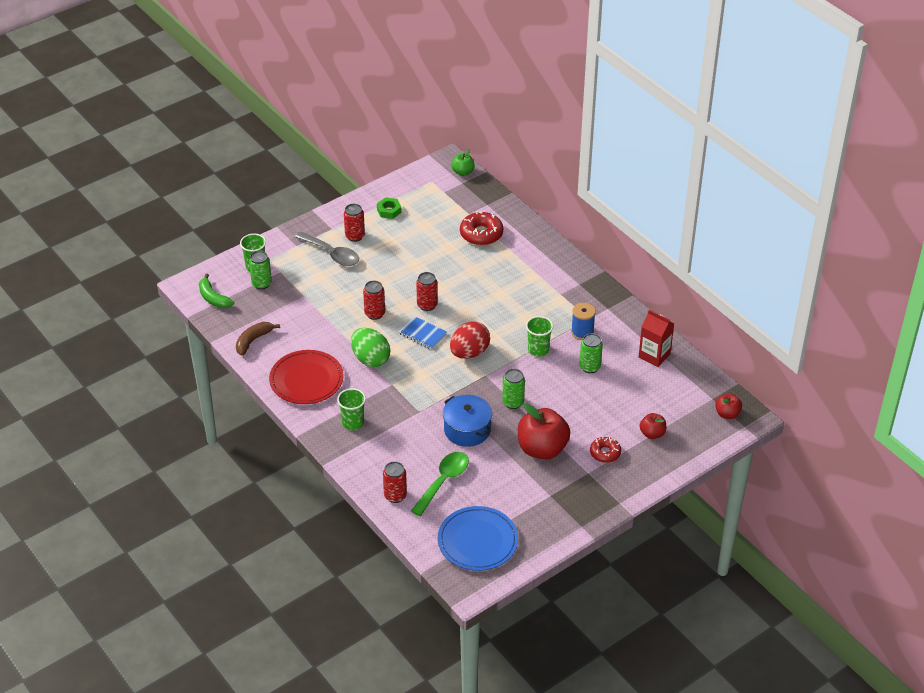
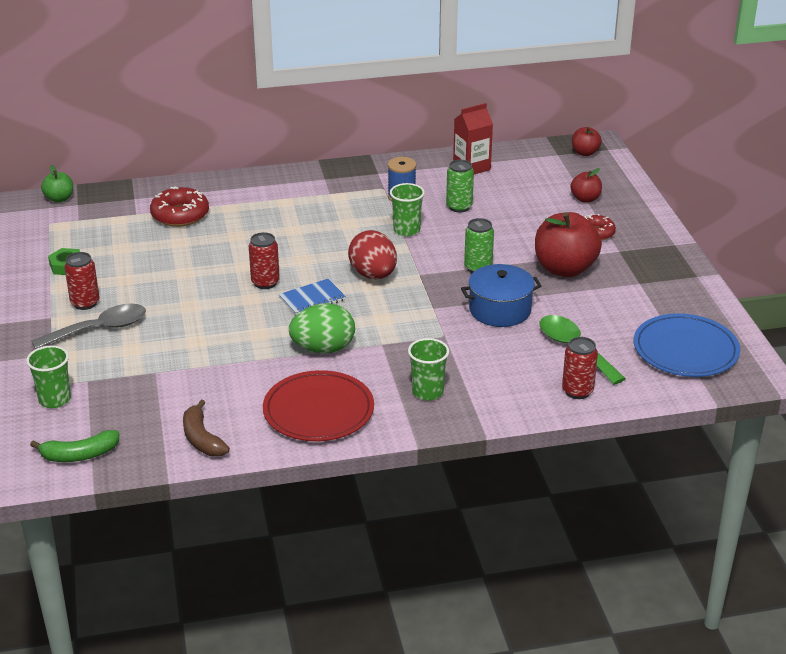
camera: 65 degrees left, 10 degrees down
green can [249,251,272,290] -> none
red can [363,281,385,320] -> none

